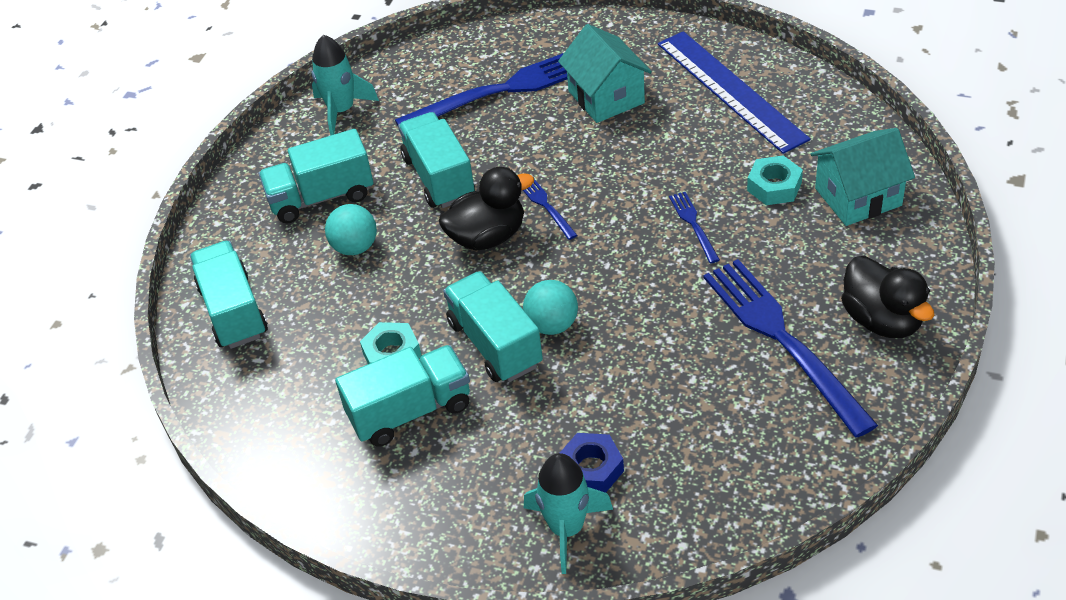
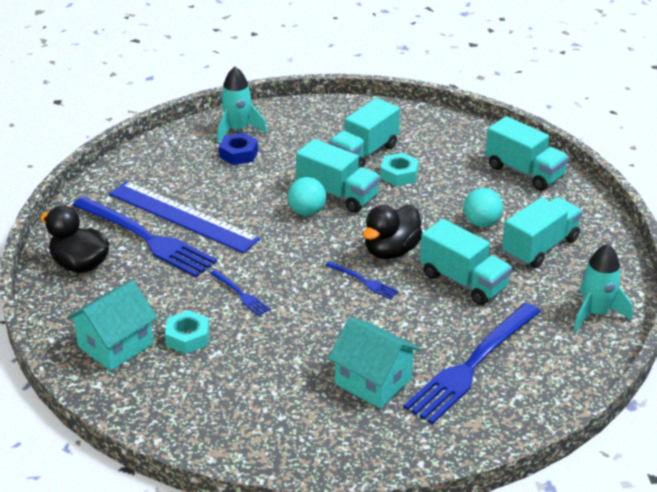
camera: 150 degrees right, 10 degrees down
blue ruler [658,31,811,154] -> blue ruler moved to [109,181,260,253]

